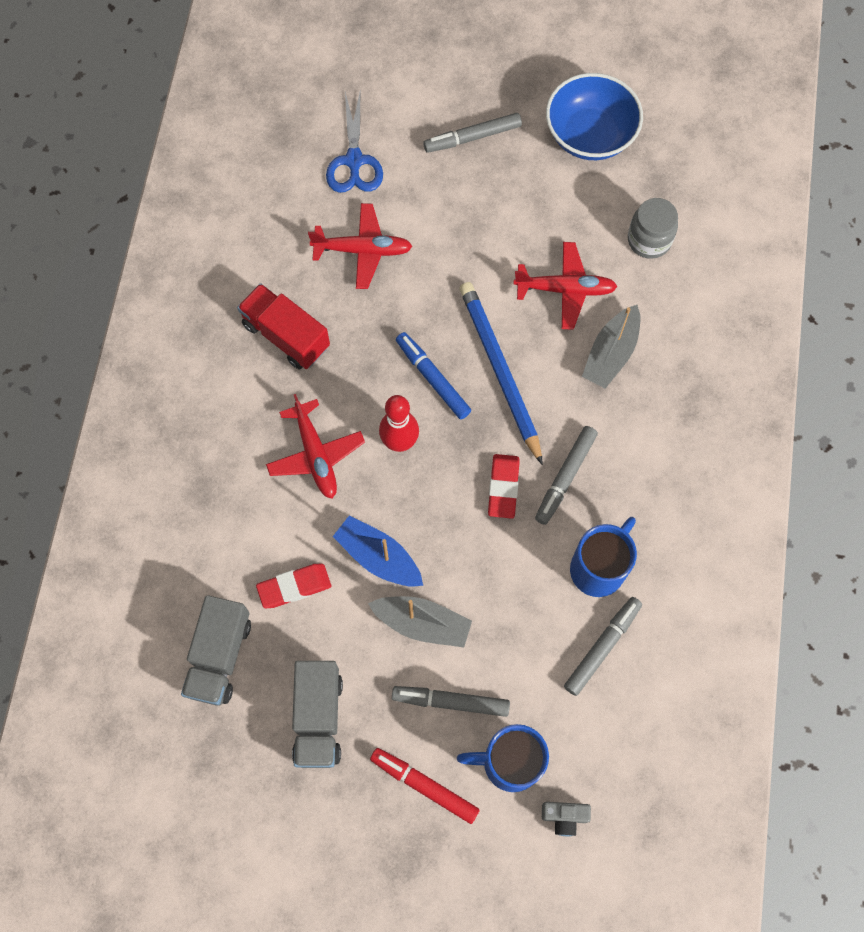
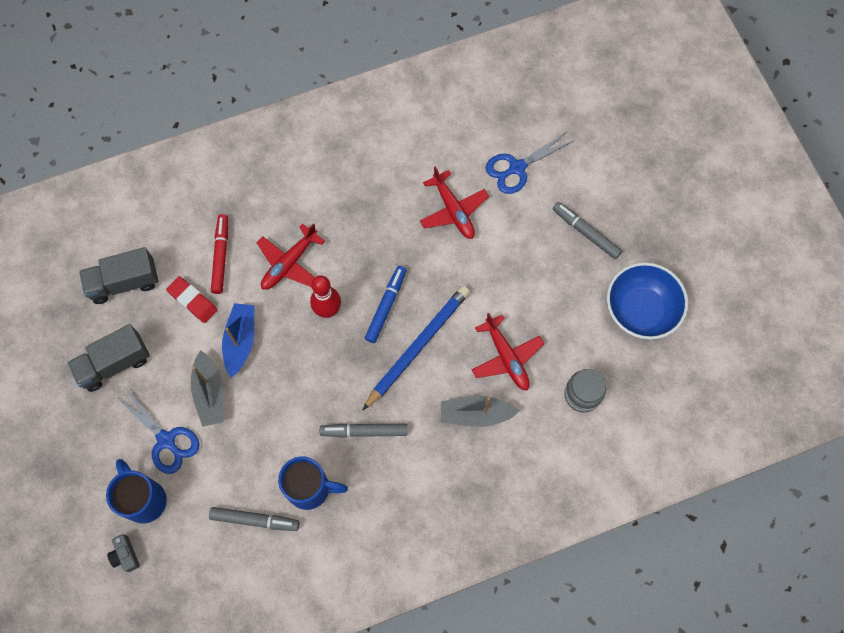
camera: 60 degrees right, 0 degrees up
red truck [237,283,330,369] -> none
red marker [370,748,480,824] -> red marker moved to [211,214,228,294]
grey marker [392,686,510,717] -> blue scissors [116,388,199,474]
red eraser [488,454,520,519] -> none

